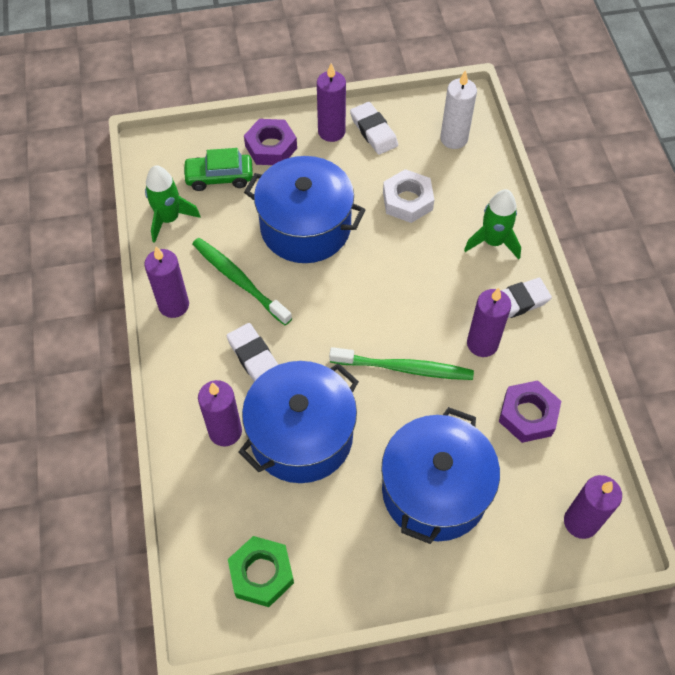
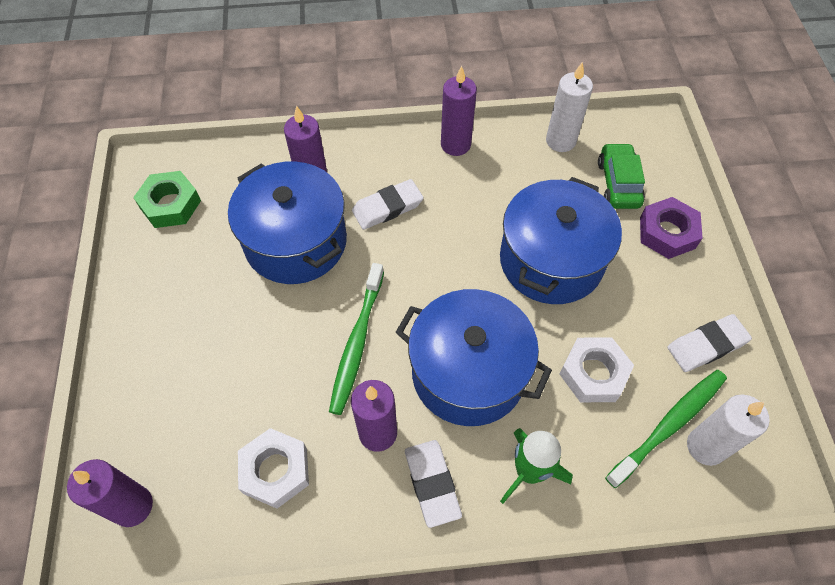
camera: 95 degrees right, 0 degrees up
green rocket [145,165,201,243] -> white candle [546,62,593,152]
green toothbrush [192,238,292,325] -> green toothbrush moved to [605,370,727,488]
purple candle [317,63,346,142] -> none
blue pot [381,407,500,544] -> blue pot moved to [396,289,552,426]
purple nut [499,380,561,443] -> white nut [238,428,309,509]

